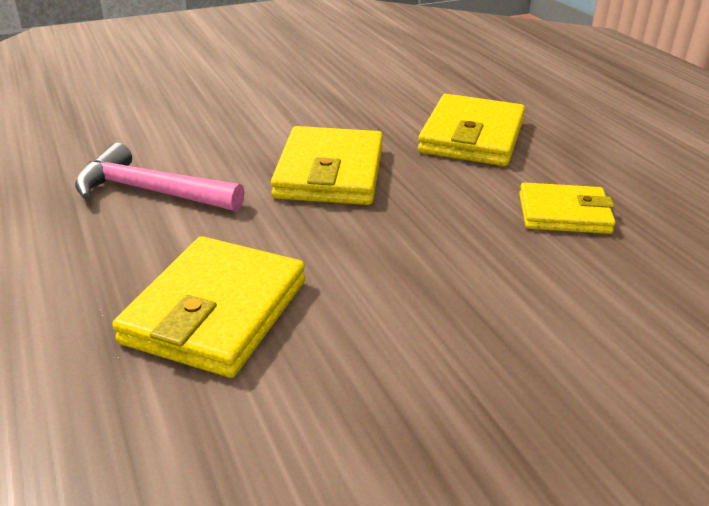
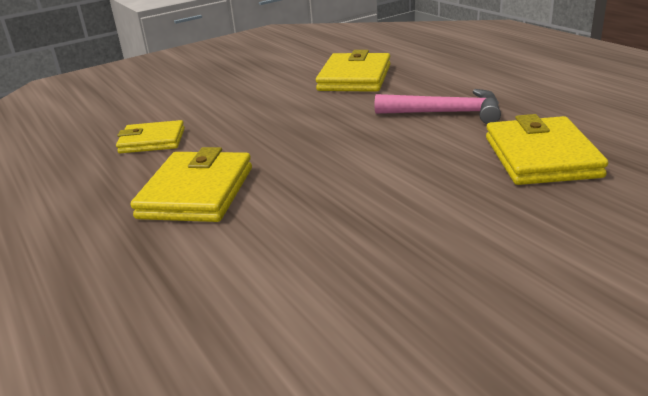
camera: 175 degrees right, 5 degrees down
yellow wallet [271,126,383,205] -> yellow wallet moved to [486,114,608,185]

